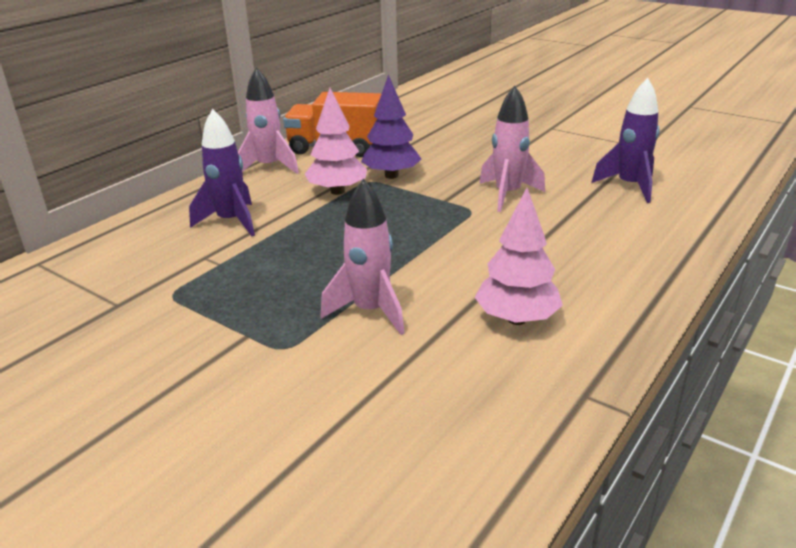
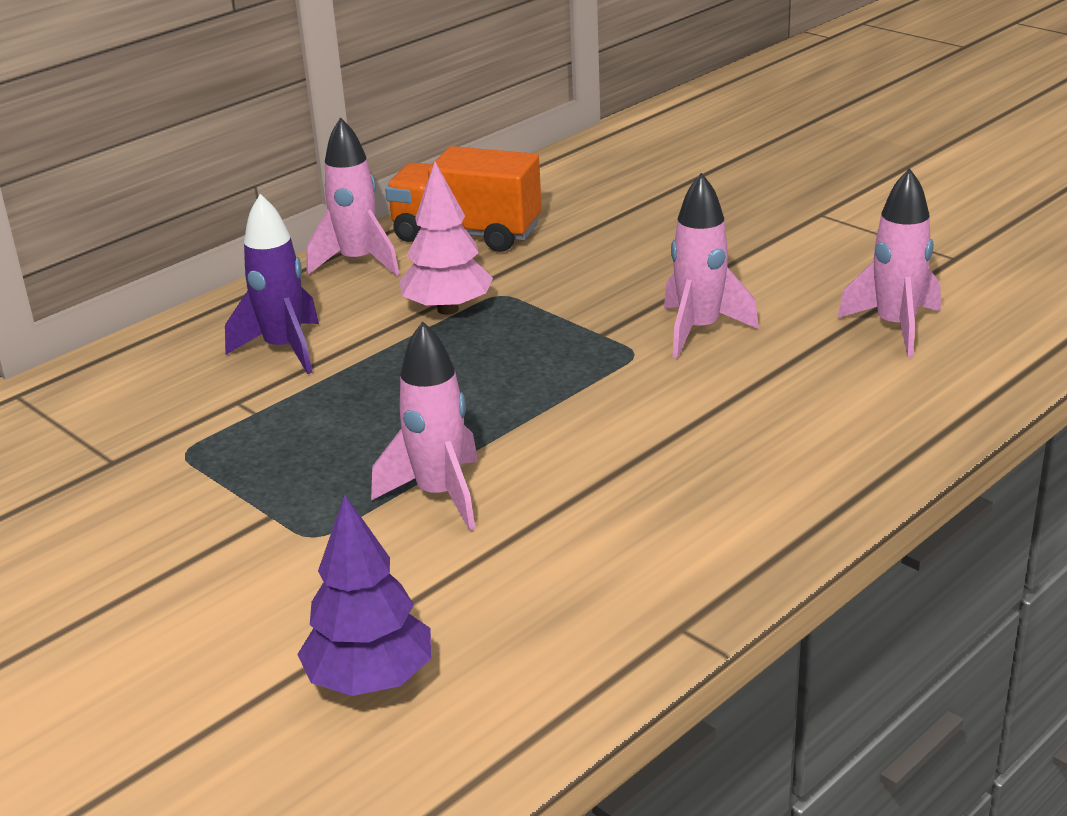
camera: 10 degrees right, 0 degrees up
purple tree [361,74,421,179] -> purple tree moved to [297,494,431,696]
pink tree [475,188,563,325] -> none
purple rocket [591,78,660,203] -> pink rocket [837,168,941,357]

